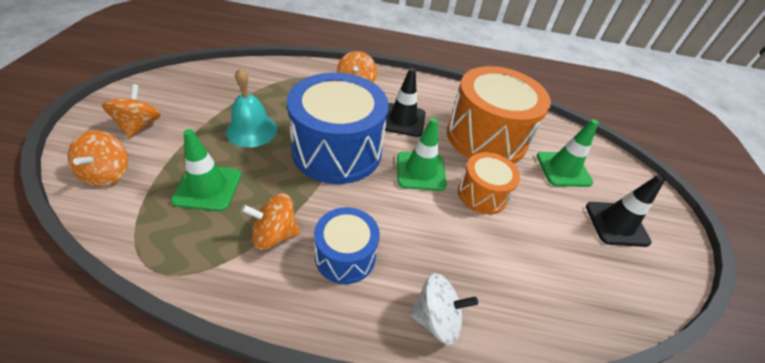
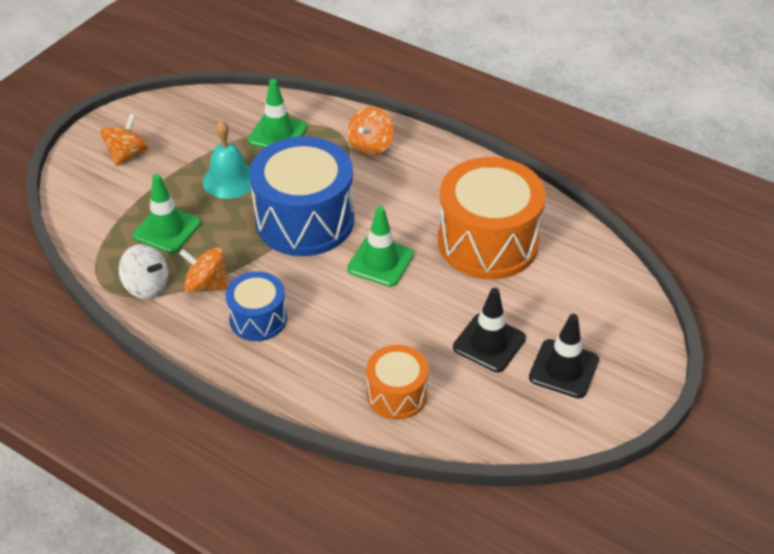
camera: 30 degrees right, 0 degrees up
orange spinning top [68,130,128,187] -> none
black traffic cone [382,68,426,137] -> black traffic cone moved to [453,288,526,372]
white spinning top [410,273,478,344] -> white spinning top moved to [119,244,168,299]
orange drum [458,152,520,215] -> orange drum moved to [366,345,429,420]
green traffic cone [537,119,599,187] -> green traffic cone moved to [248,79,307,148]

